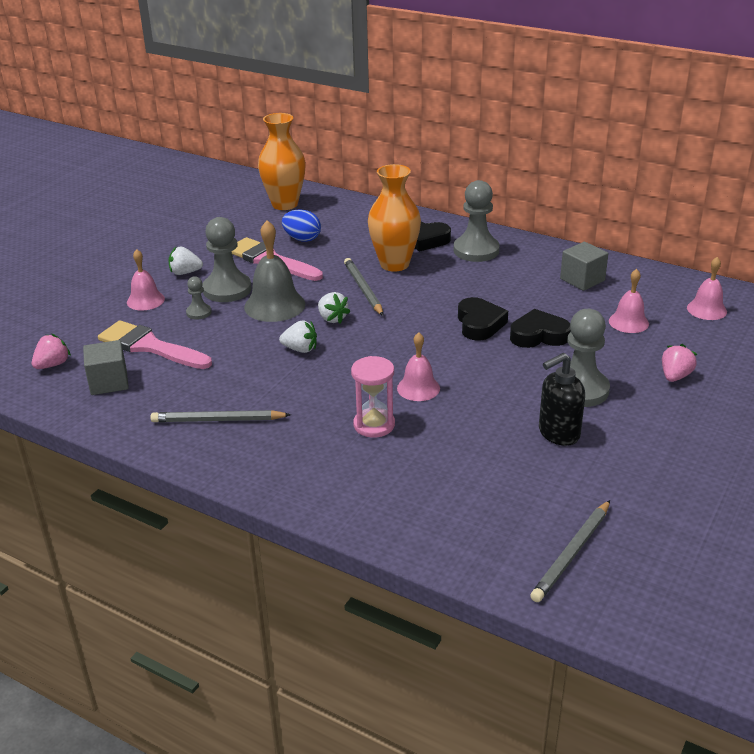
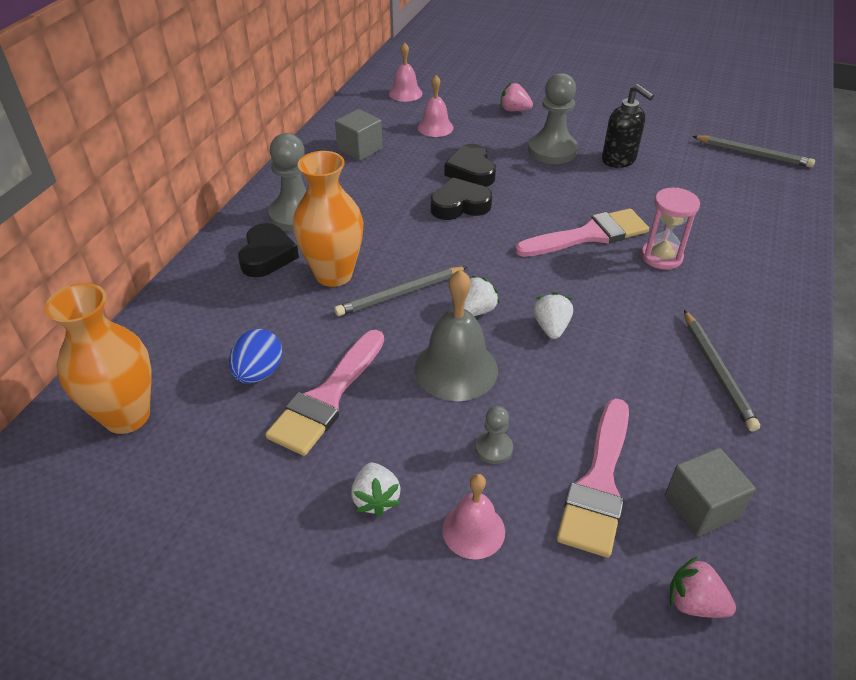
camera: 100 degrees left, 10 degrees up
grey pawn [202,217,252,302] -> none
pink bell [397,332,440,401] -> pink brush [515,208,649,257]

